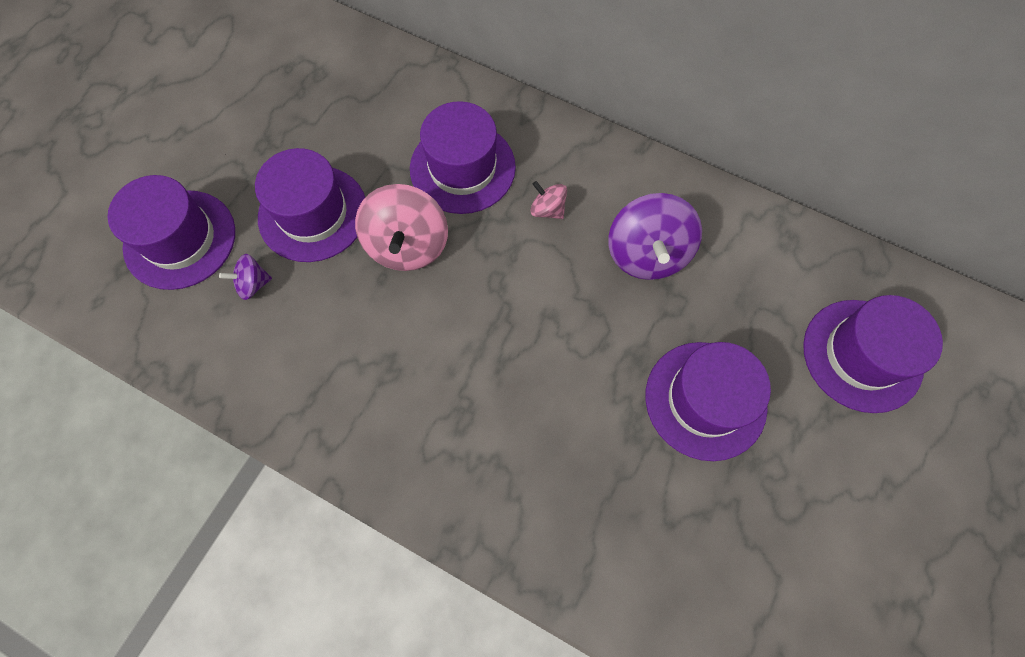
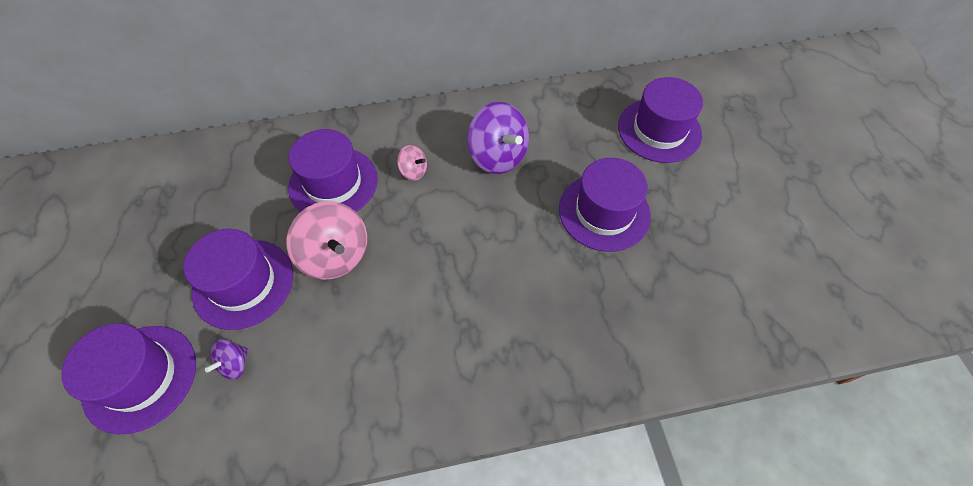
camera: 40 degrees left, 10 degrees down
pink spinning top [530,181,567,219] -> pink spinning top turned 150 degrees counterclockwise [397,145,427,180]

